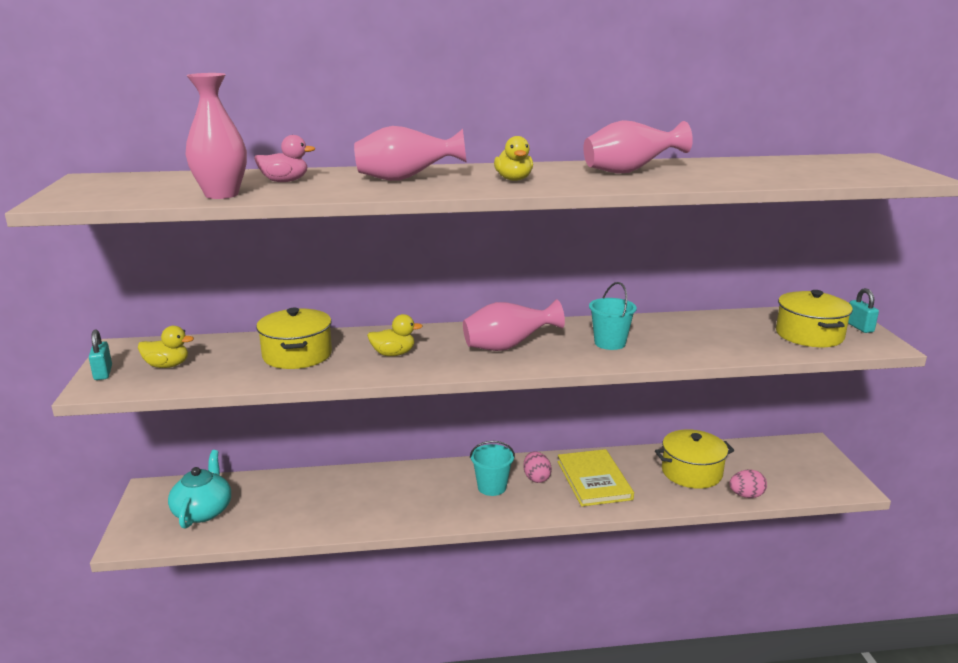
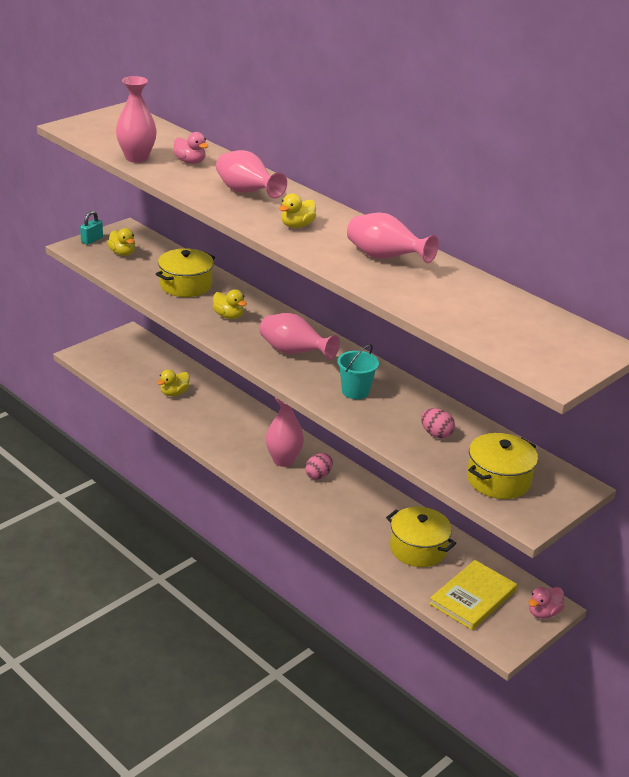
camera: 50 degrees right, 10 degrees up
turquoise teapot [168,450,231,529] -> none
turquoise bucket [470,441,515,496] -> pink vase [266,397,304,467]
yellow book [558,449,634,507] -> yellow book moved to [429,560,517,630]
pink egg [729,469,767,498] -> pink egg moved to [421,408,455,439]
turquoise padlock [848,288,879,333] -> none
none -> yellow duck [157,370,190,396]
none -> pink duck [529,587,564,619]

